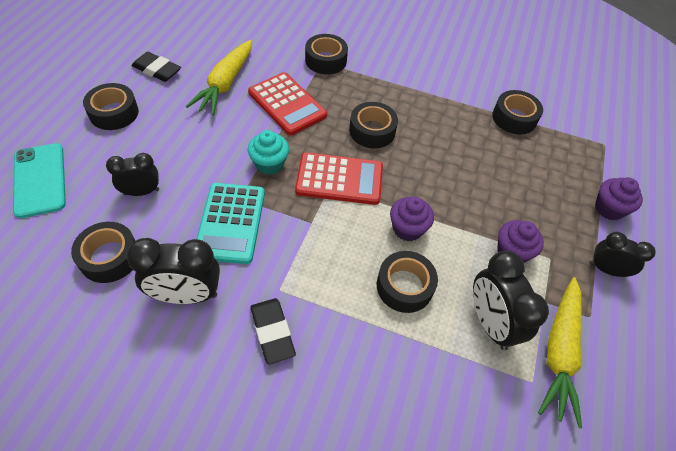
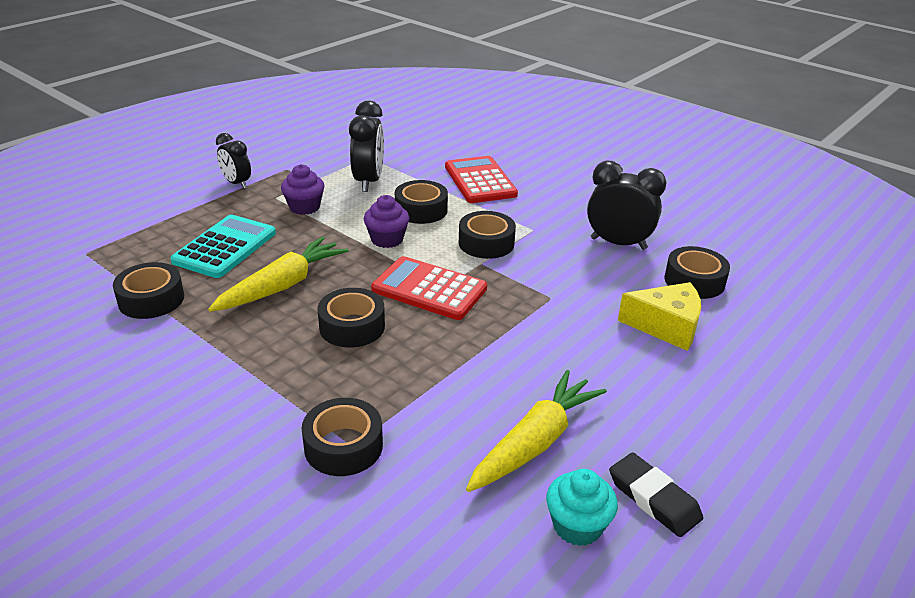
camera: 155 degrees left, 20 degrees down
turquoise phone [13,143,66,218] -> none
black tape [83,83,139,130] -> black tape moved to [459,211,516,259]
black clock [106,153,159,196] -> yellow cheese [618,282,701,351]
turquoise calculator [196,183,265,264] -> turquoise calculator moved to [170,215,276,278]
red calculator [248,72,327,136] -> red calculator moved to [445,156,518,203]
turquoise cupcake [248,130,289,175] -> turquoise cupcake moved to [546,469,618,546]
black eraser [250,298,296,364] -> none
yellow carrot [538,277,582,428] -> yellow carrot moved to [208,236,348,312]
purple cupcake [595,177,643,220] -> none

